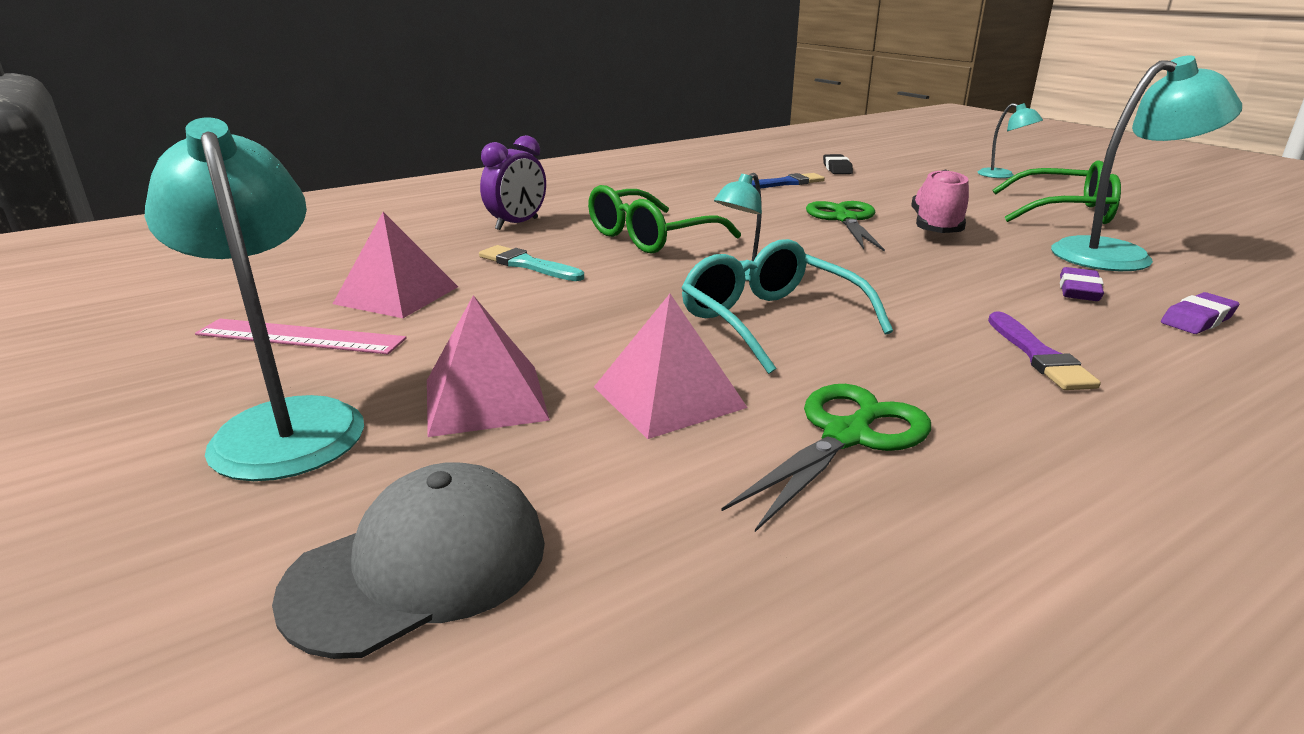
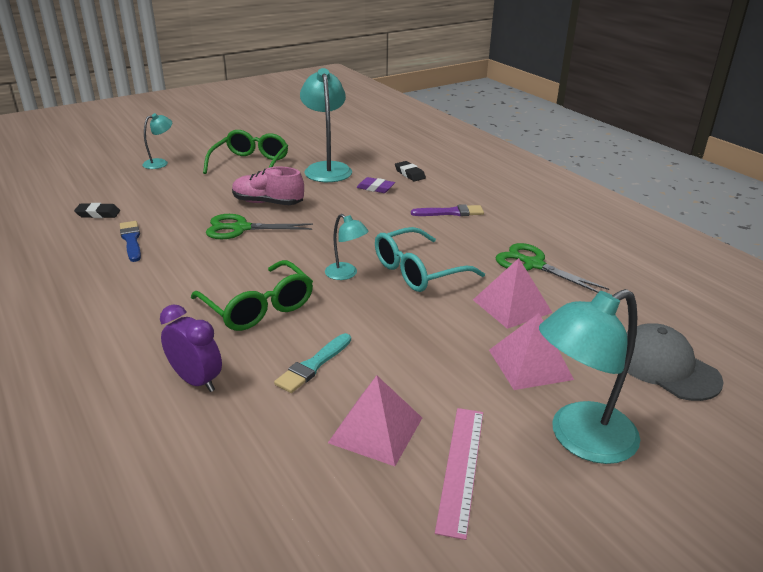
camera: 90 degrees left, 5 degrees up
purple eraser [1161,292,1239,334] -> black eraser [395,161,426,181]

